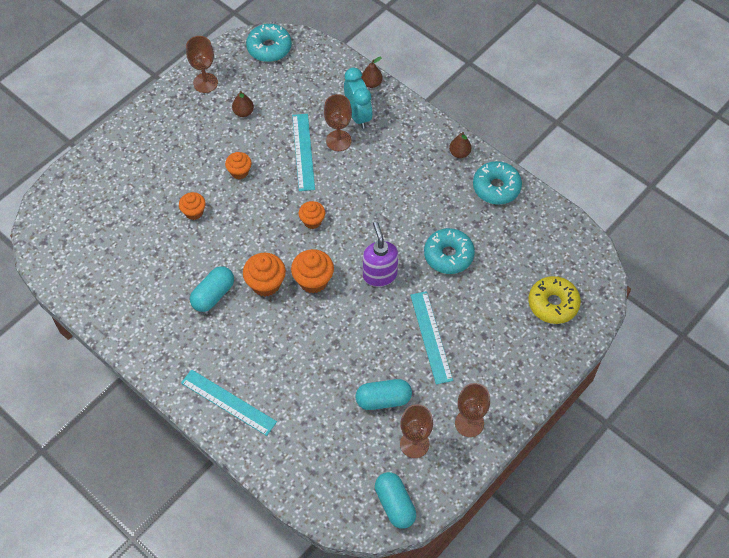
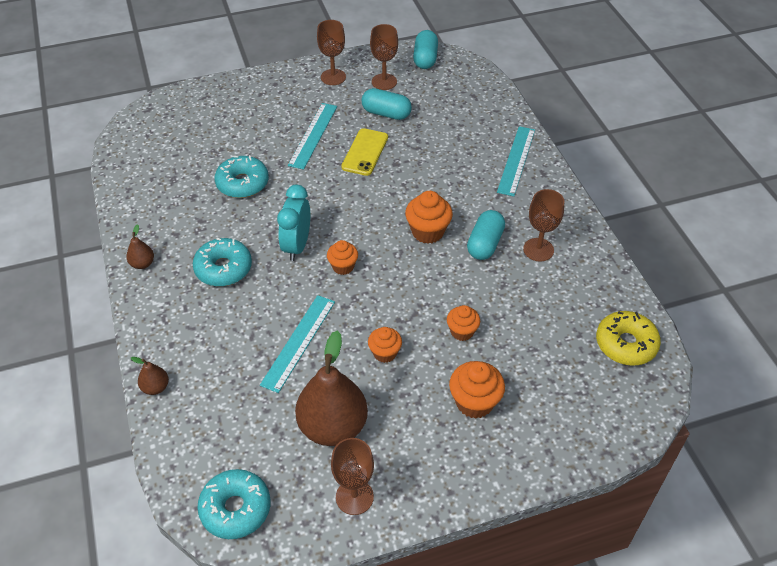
camera: 150 degrees left, 10 degrees down
turquoise ruler [181,369,277,436] -> turquoise ruler turned 45 degrees clockwise [497,126,535,196]
turquoise capsule [190,266,234,312] -> turquoise capsule turned 45 degrees counterclockwise [467,210,505,260]
brown pear [232,90,254,117] -> brown pear [295,330,368,446], size x2.29
orange cupcake [291,249,334,293] -> orange cupcake moved to [449,361,505,418]
brown goblet [324,94,352,151] -> brown goblet moved to [523,189,564,262]
turquoise clock [344,67,373,129] -> turquoise clock moved to [277,185,310,261]
purple soap dispenser [363,222,398,287] -> none
turquoise donut [473,161,522,205] -> turquoise donut moved to [193,238,252,287]
yellow donut [528,276,581,324] -> yellow donut moved to [596,311,661,366]
none -> yellow phone [341,128,388,176]

